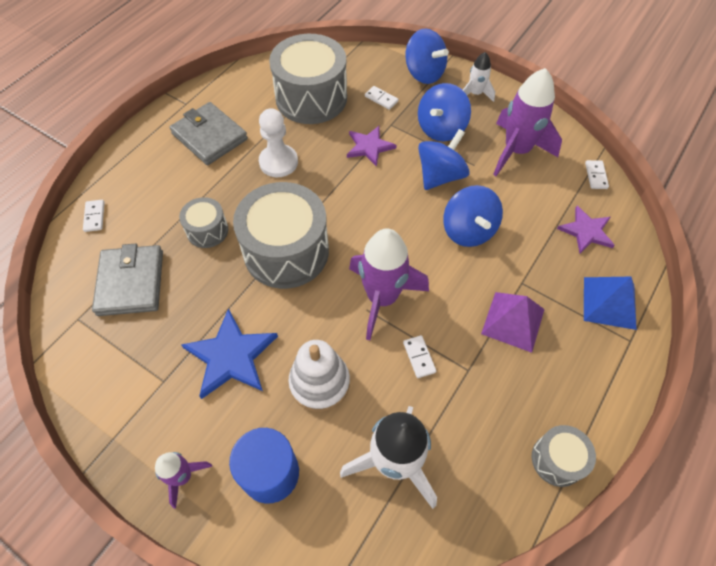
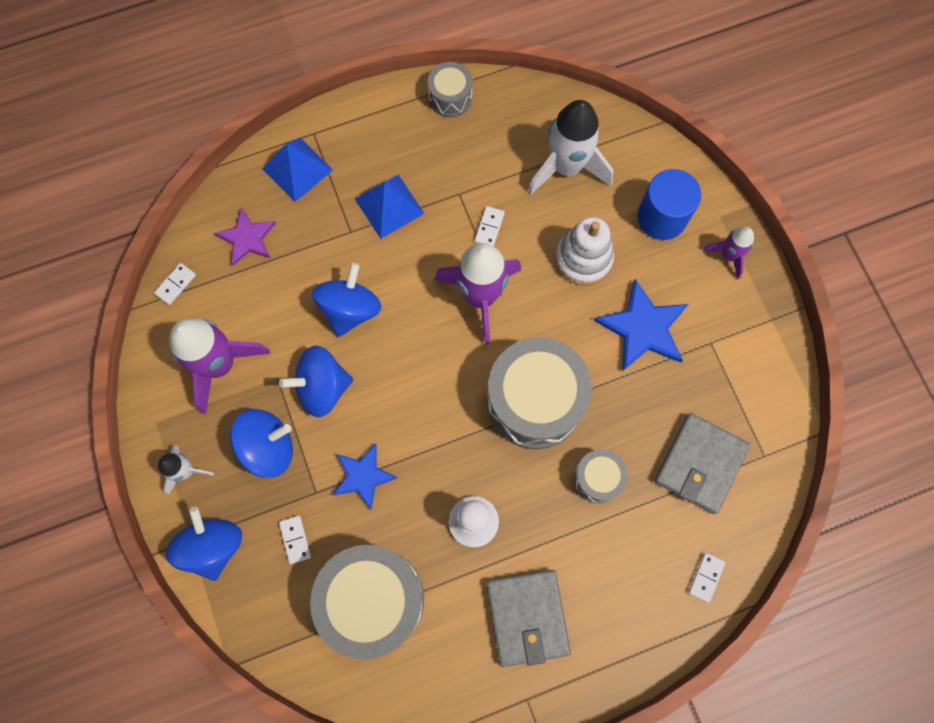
camera: 145 degrees left, 15 degrees up
purple star [347,126,397,167] -> blue star [333,444,398,510]
purple pyramid [481,292,545,353] -> blue pyramid [355,175,425,239]

